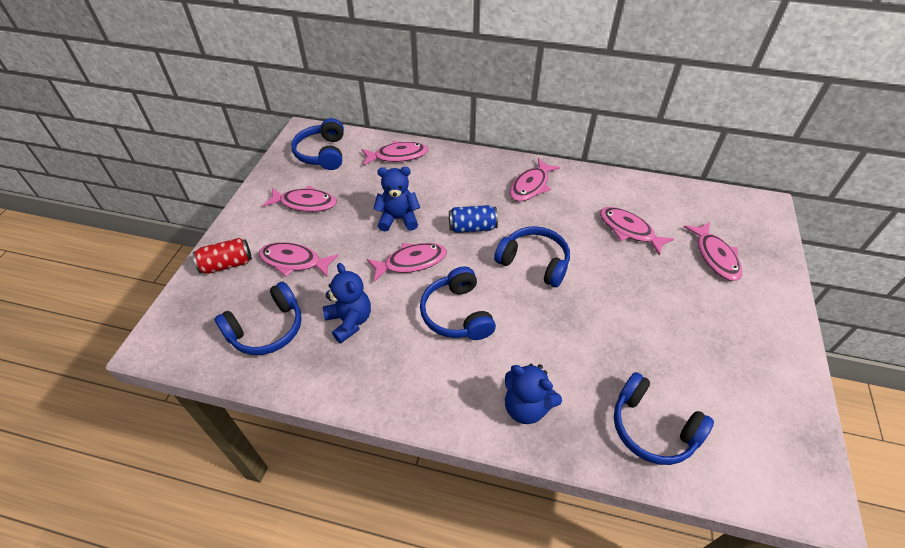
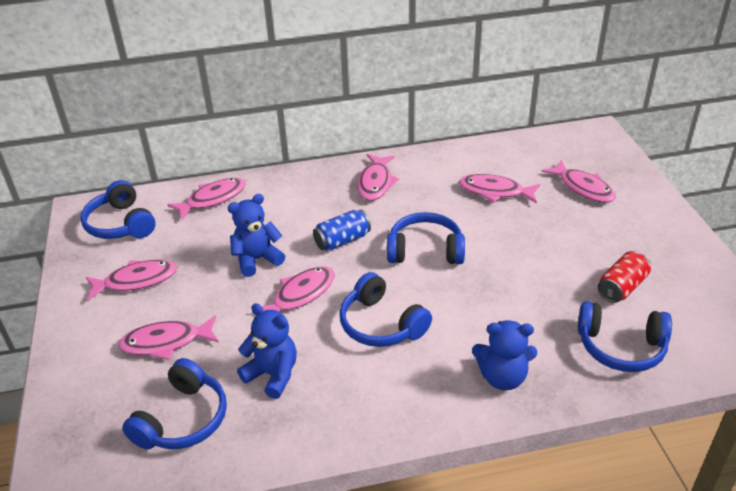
camera: 25 degrees left, 10 degrees down
red can [193,238,252,274] -> red can moved to [598,251,651,303]

